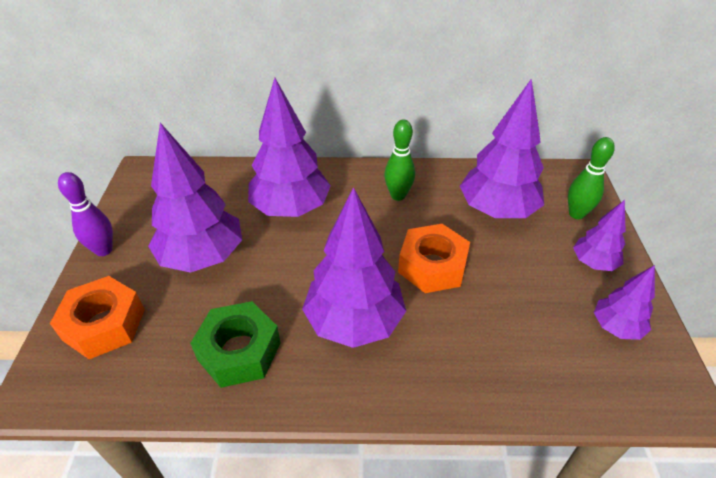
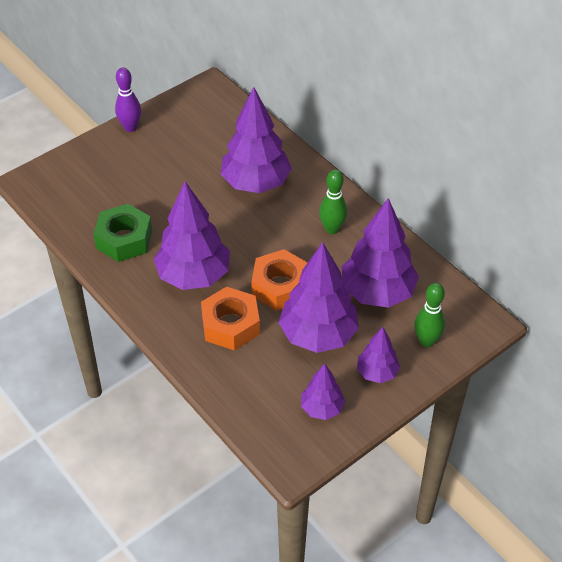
camera: 50 degrees right, 5 degrees up
orange nut [50,276,145,359] -> orange nut moved to [201,287,260,351]
purple tree [148,123,242,273] -> purple tree moved to [278,242,359,353]

